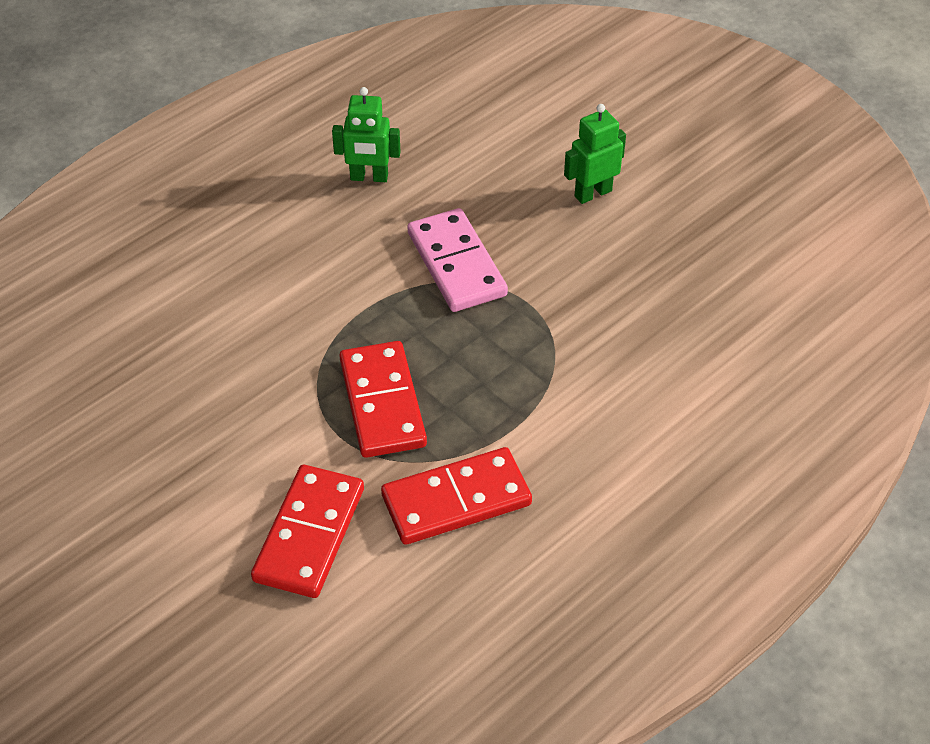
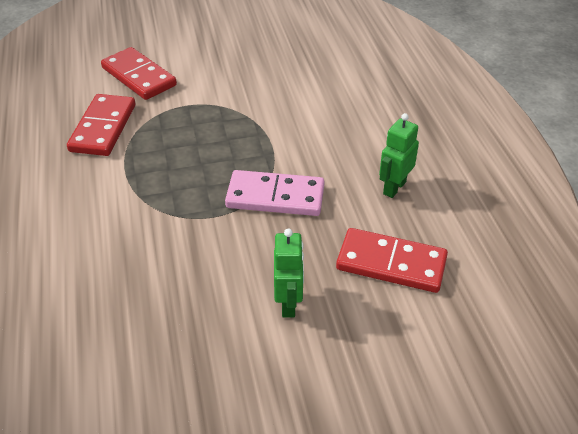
camera: 120 degrees right, 5 degrees down
red domino [339,341,427,458] -> red domino moved to [336,228,448,293]

